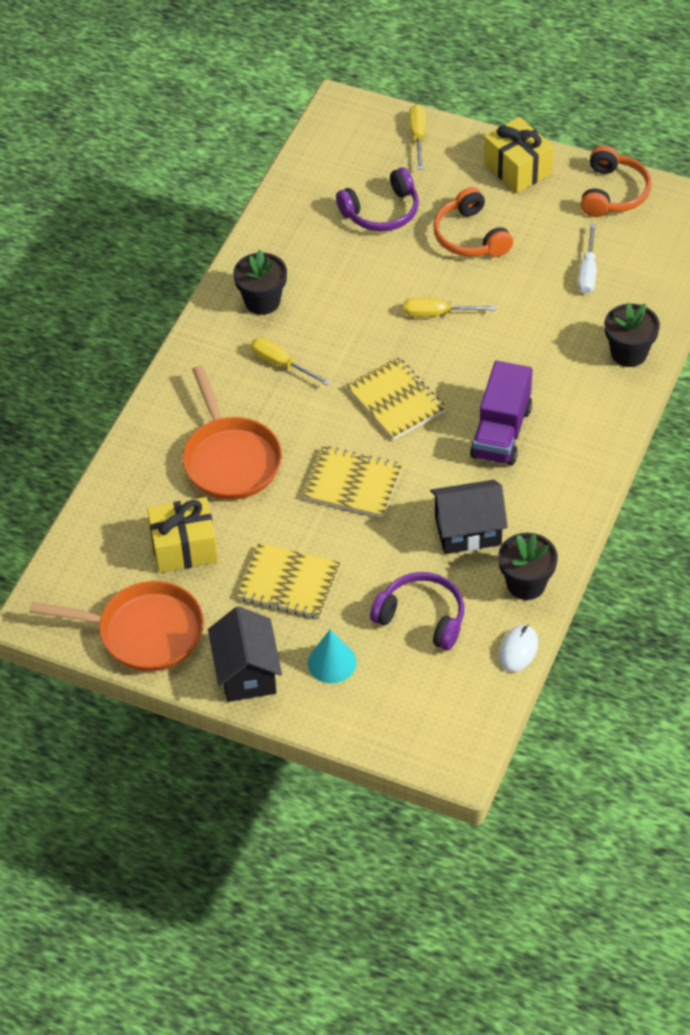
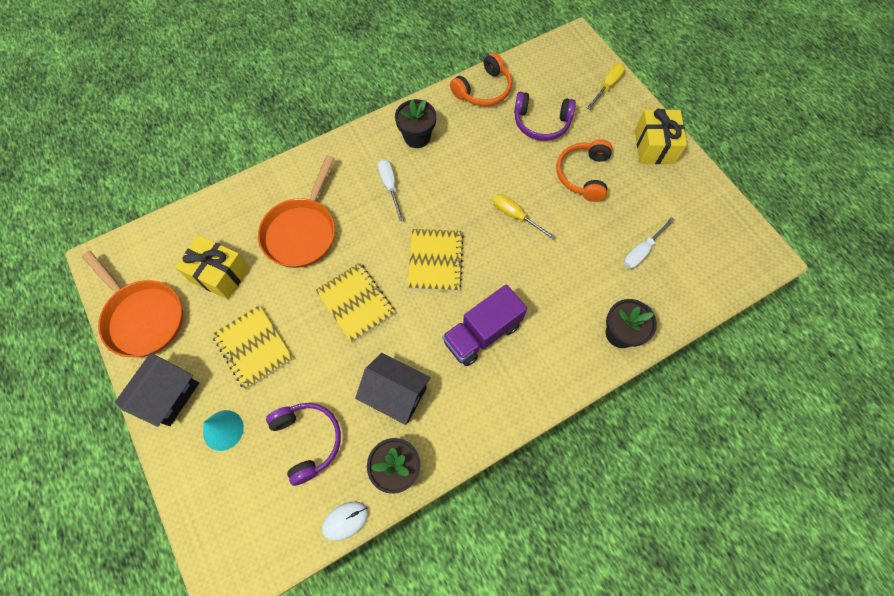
camera: 35 degrees right, 15 degrees up
yellow screwdriver [251,338,330,385] -> white screwdriver [378,159,404,221]
orange headphones [580,145,651,217] -> orange headphones moved to [450,53,512,106]

